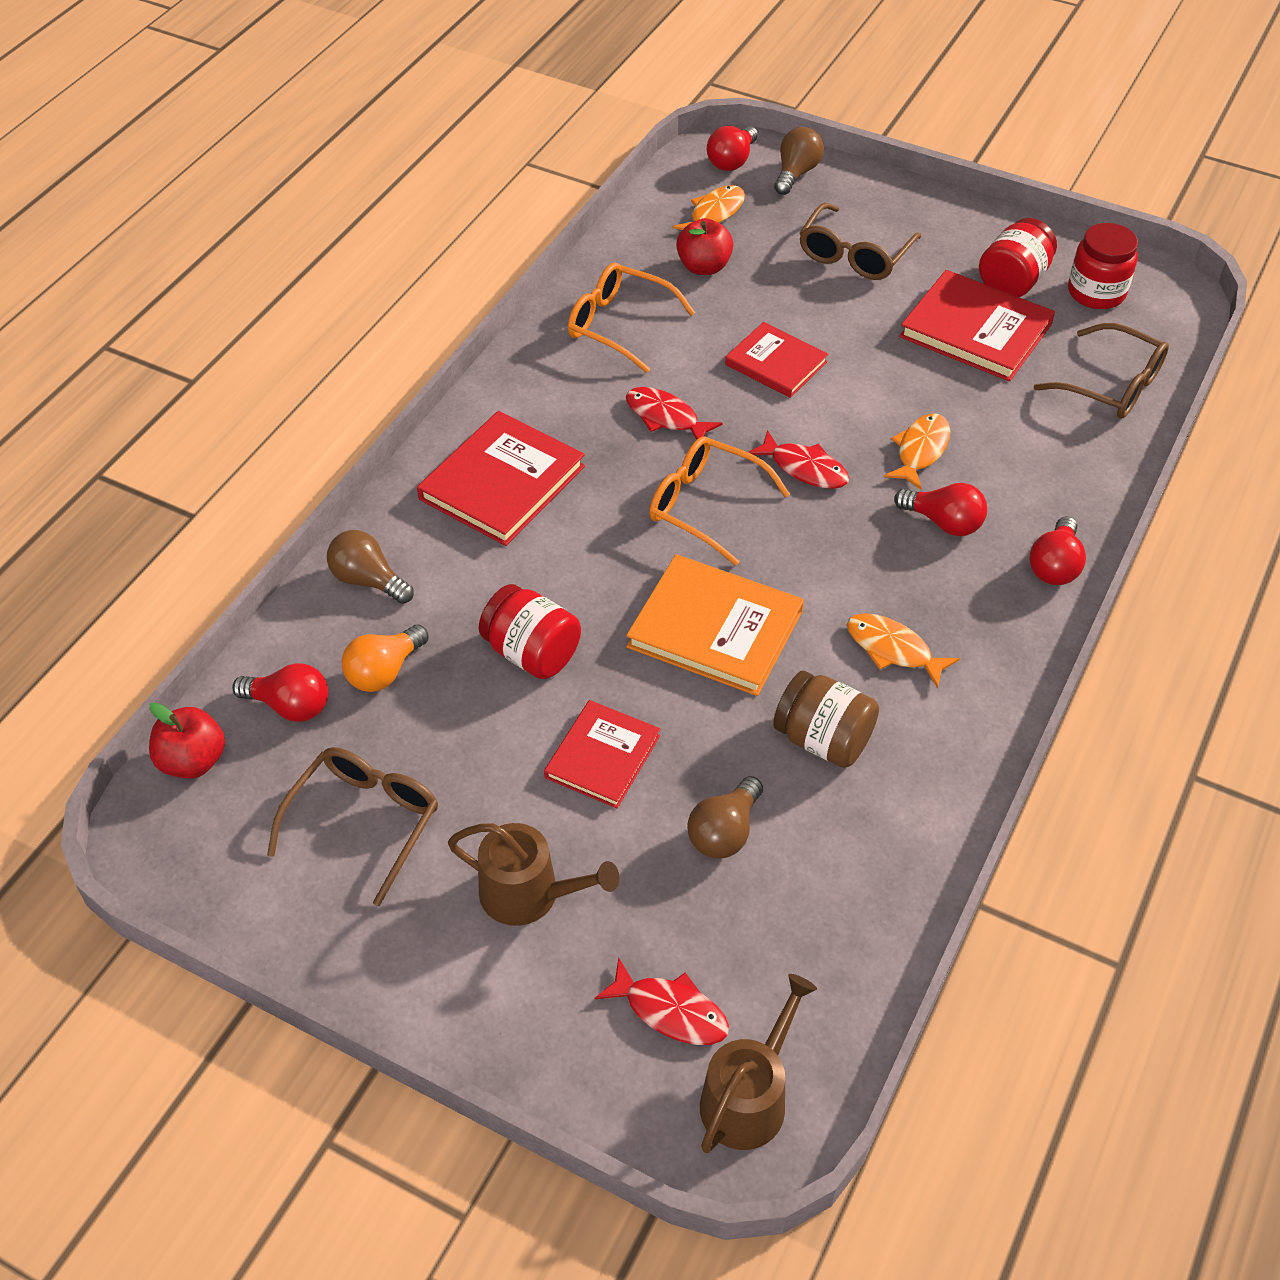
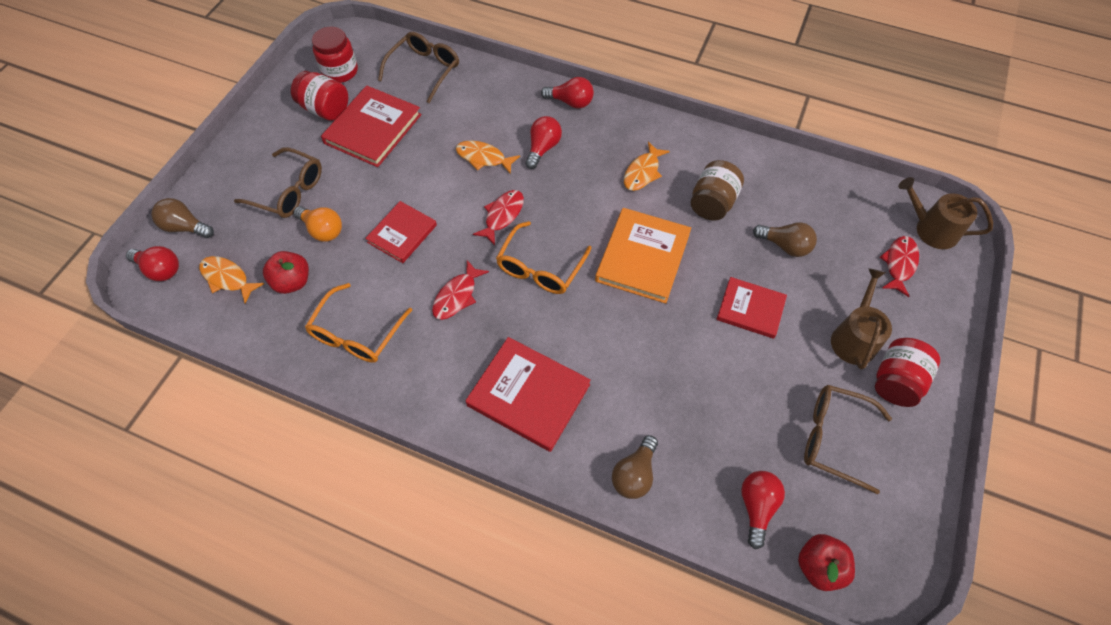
camera: 95 degrees left, 10 degrees up
orange light bulb [342,625,429,692] -> orange light bulb moved to [294,206,342,242]
red jar [479,584,581,679] -> red jar moved to [875,338,940,407]

